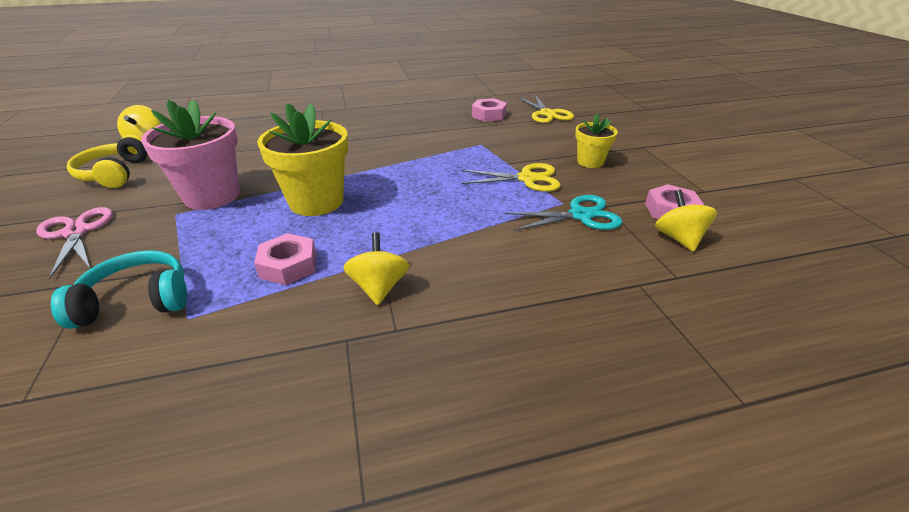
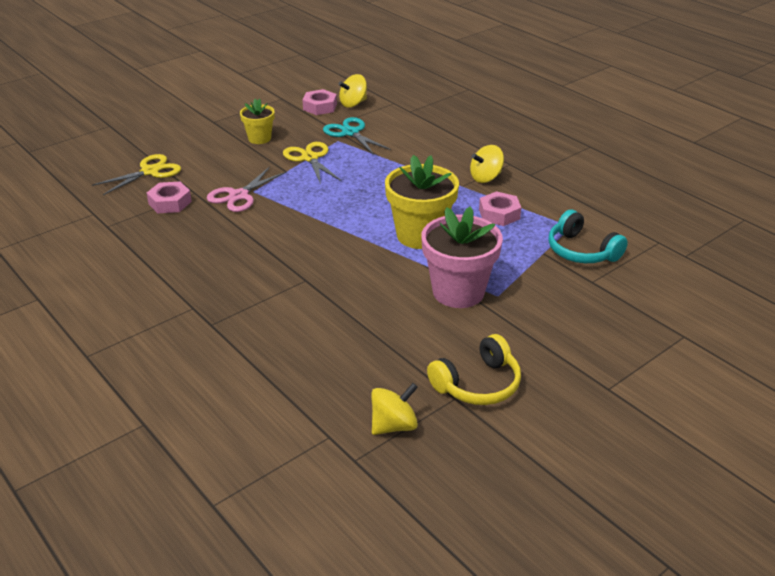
camera: 115 degrees left, 0 degrees up
pink scissors [36,207,113,279] -> pink scissors moved to [207,167,286,212]

